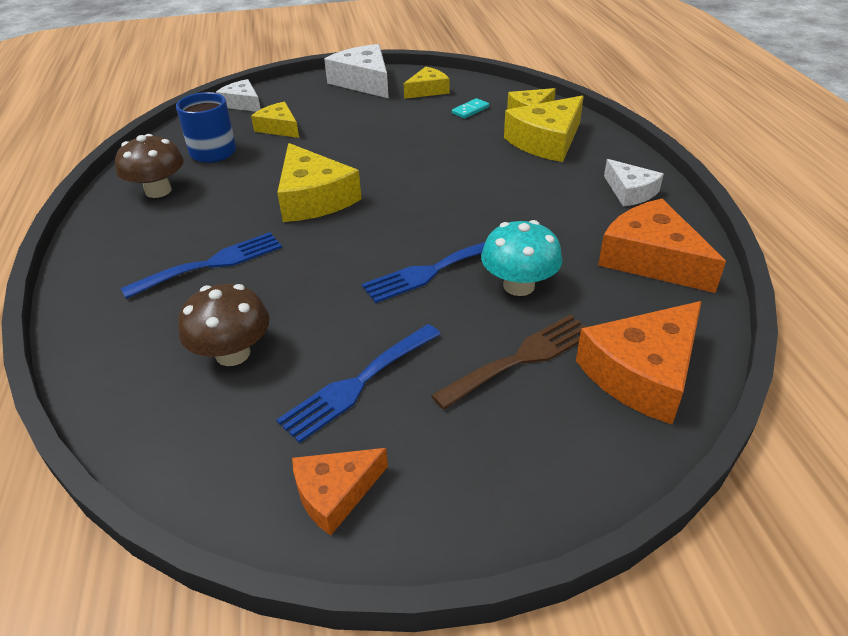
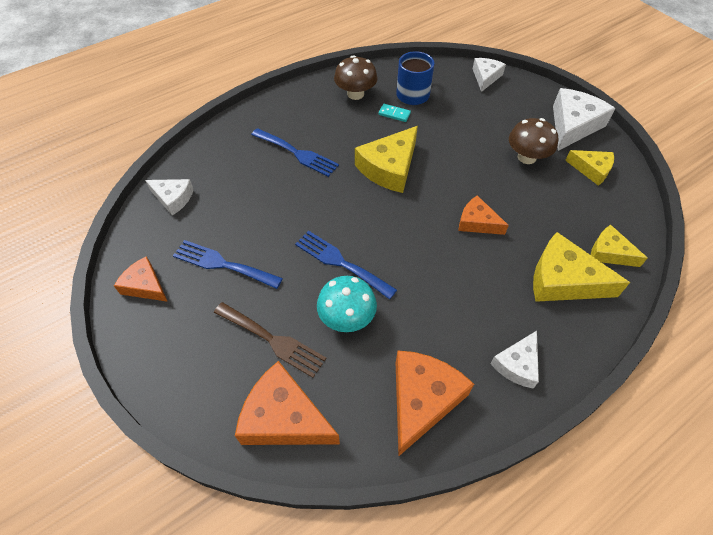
camera: 65 degrees right, 15 degrees up
brown mushroom [178,284,270,366] -> brown mushroom moved to [509,118,558,164]
yellow cheese [251,102,299,138] -> none
turquoise domino [452,98,489,119] -> turquoise domino moved to [378,104,411,122]
none -> white cheese [145,179,194,216]
none -> orange cheese [458,195,509,235]

